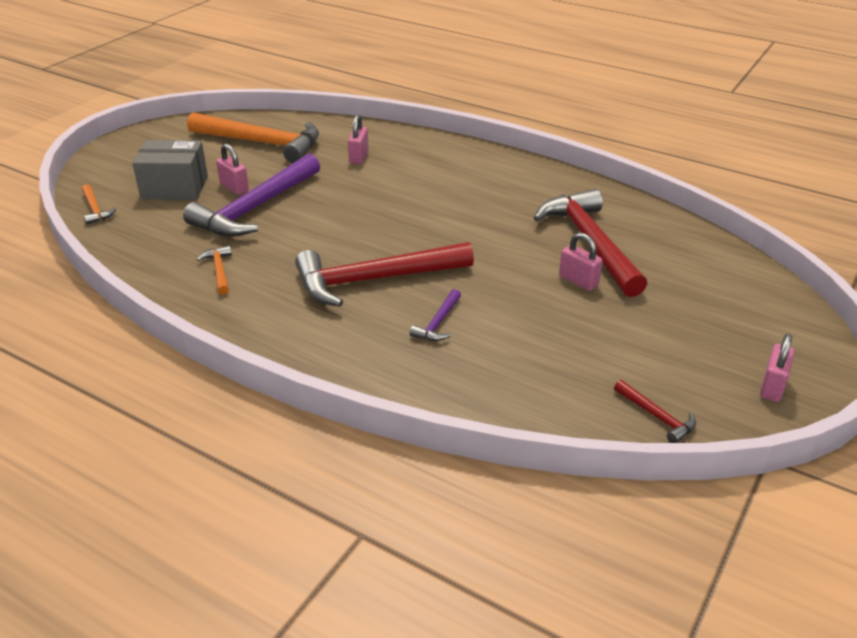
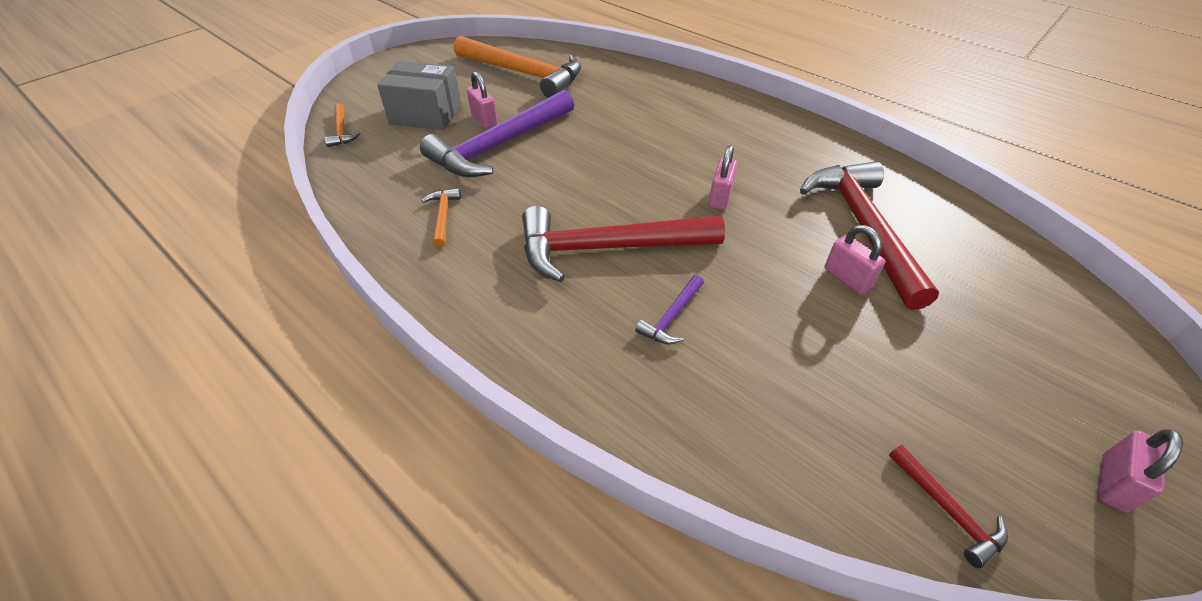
camera: 10 degrees right, 10 degrees up
pink padlock [348,114,368,164] -> pink padlock moved to [709,146,738,210]

